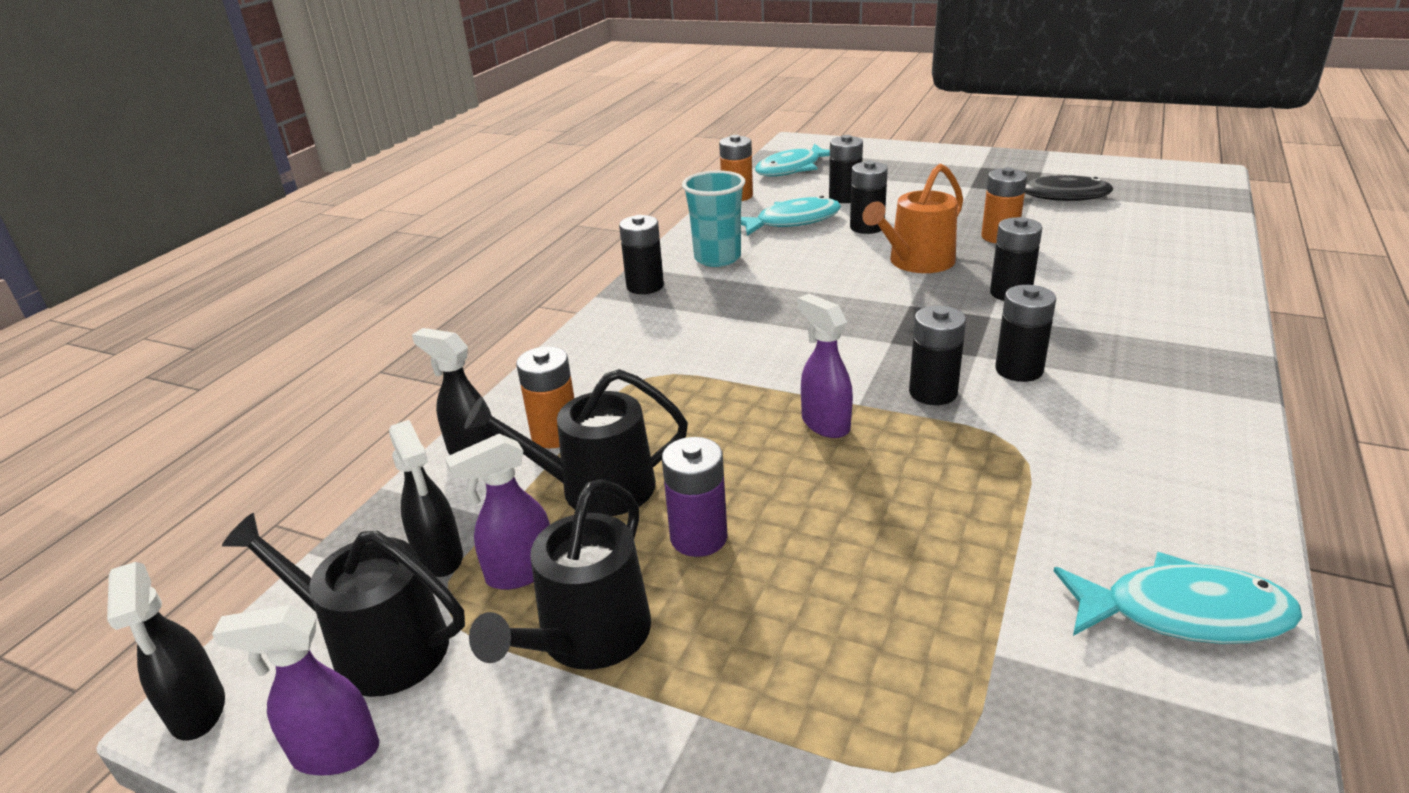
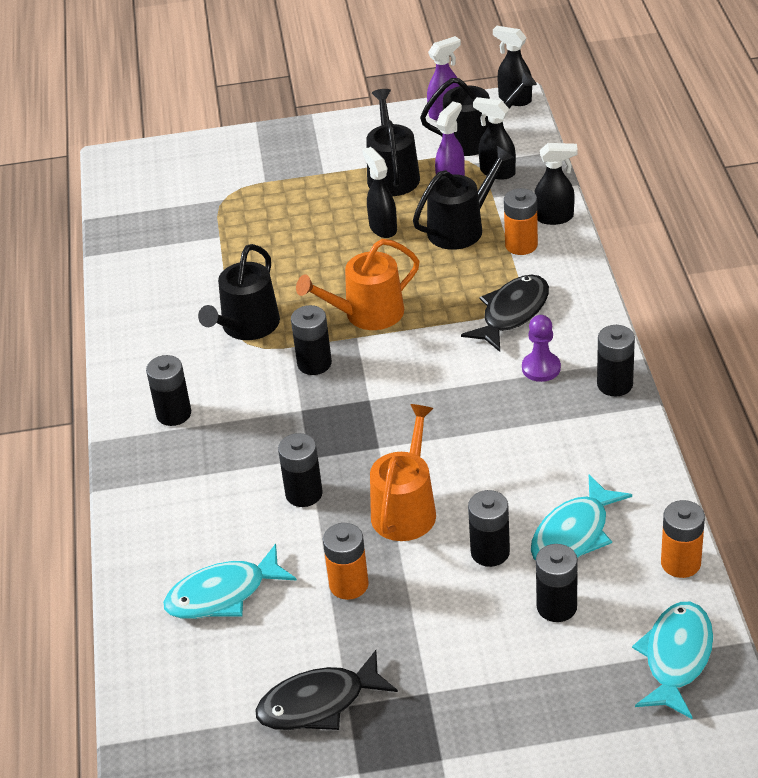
camera: 150 degrees right, 10 degrees up
purple battery [662,437,728,557] -> black spray bottle [362,147,397,238]
turquoise cup [682,170,745,267] -> none
purple spray bottle [798,294,853,438] -> orange watering can [296,239,419,330]
black battery [995,285,1056,382] -> black battery moved to [146,355,191,426]
turquoise fish [1054,552,1302,644] -> turquoise fish moved to [163,544,297,619]
none -> black watering can [198,244,280,340]
none -> black fish [461,275,549,352]
none -> purple pawn [522,315,561,382]

